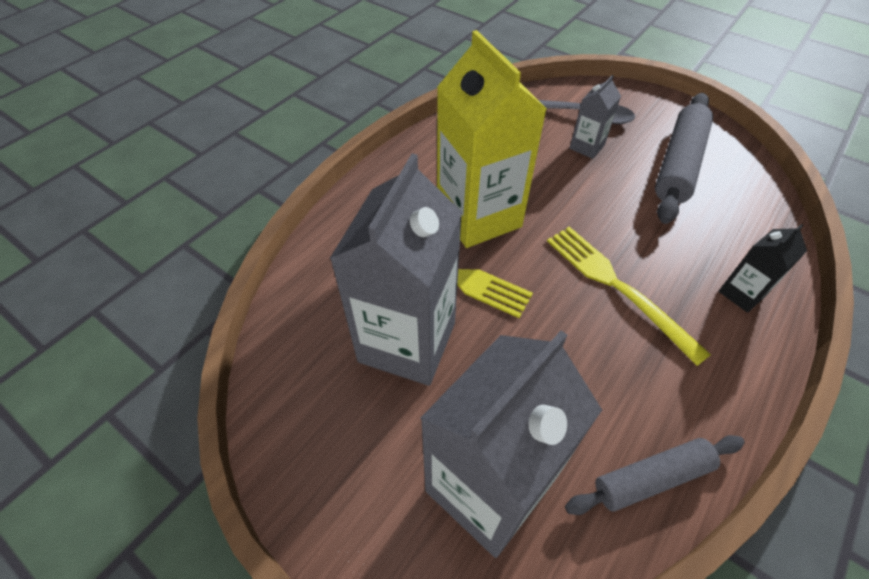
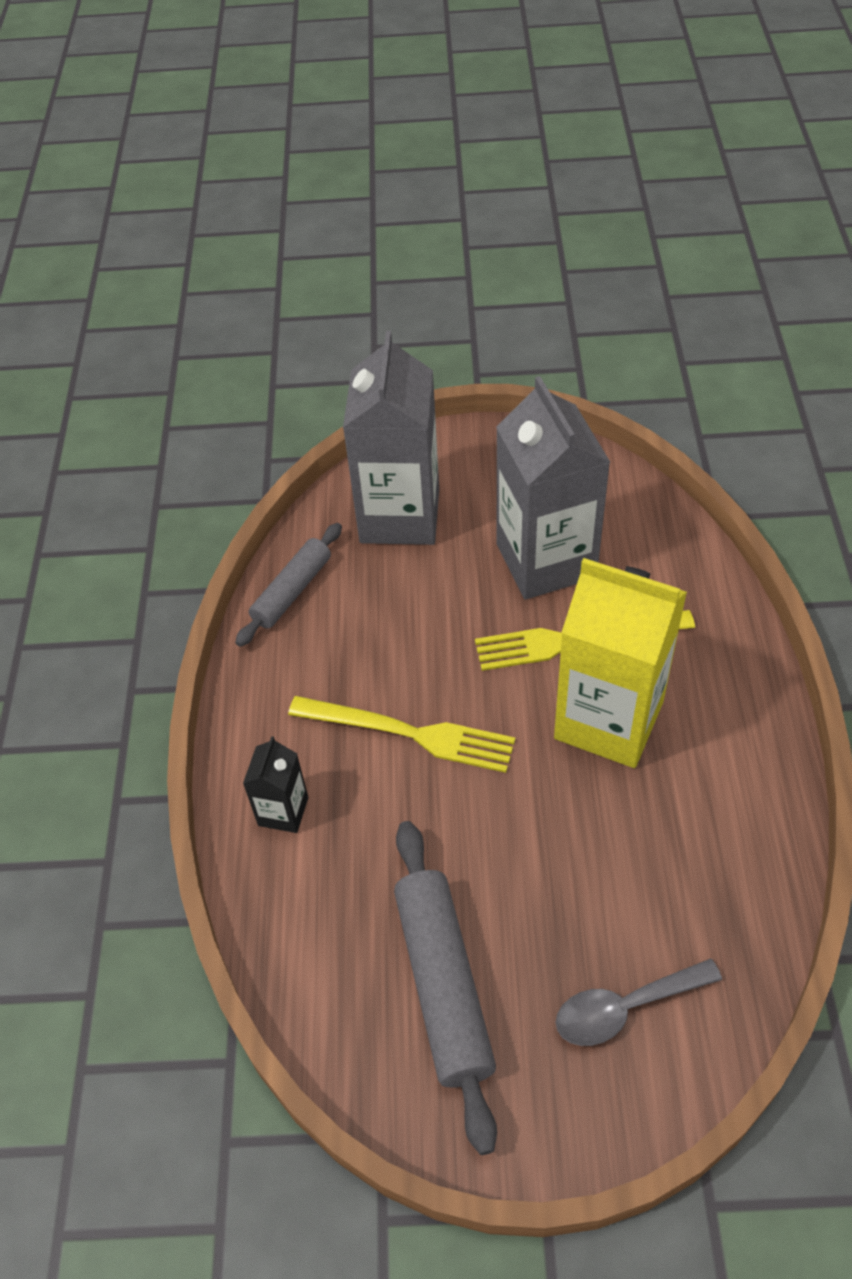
camera: 145 degrees right, 0 degrees up
grey carton [569,75,621,159] -> none

